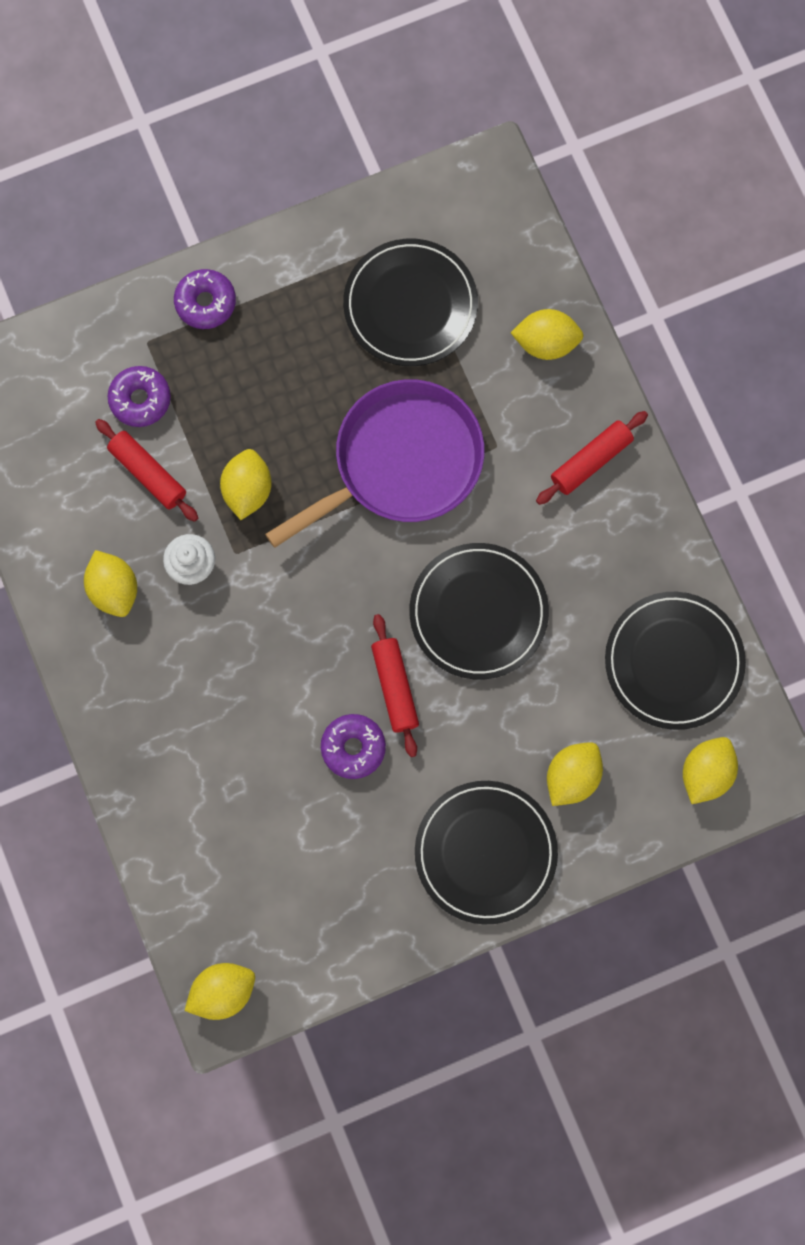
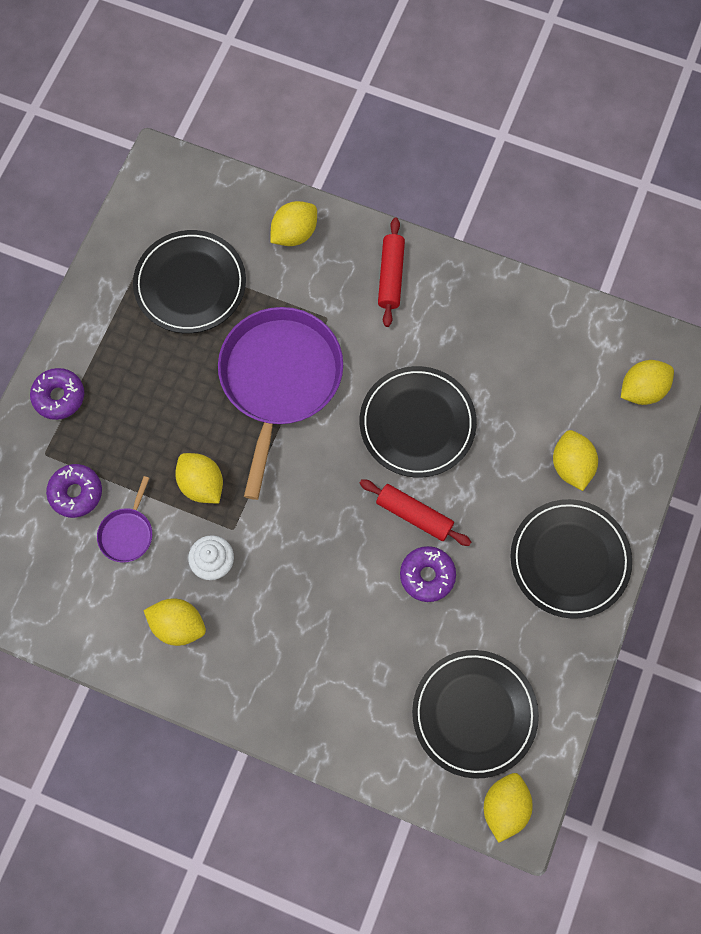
camera: 45 degrees left, 5 degrees down
red rolling pin [95,419,198,522] -> purple pan [97,476,152,563]
black plate [605,592,746,730] -> black plate moved to [412,650,539,779]
yellow lemon [683,737,738,804] -> yellow lemon turned 75 degrees clockwise [621,360,674,405]

